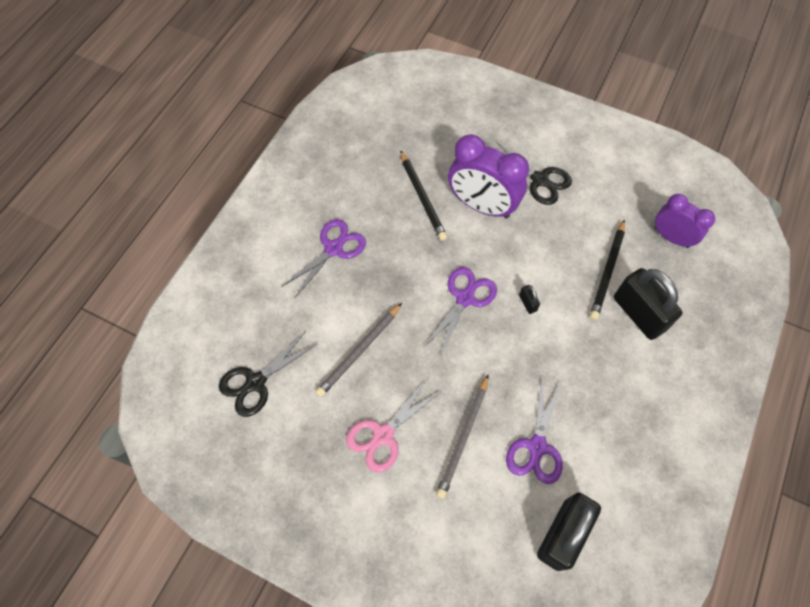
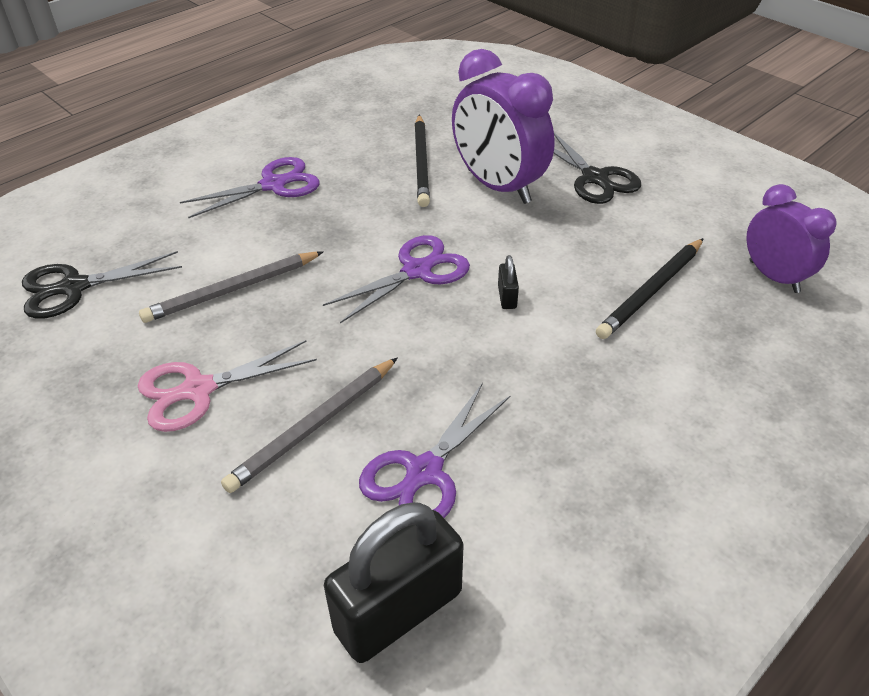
camera: 20 degrees right, 20 degrees down
black padlock [614,268,683,340] -> none

